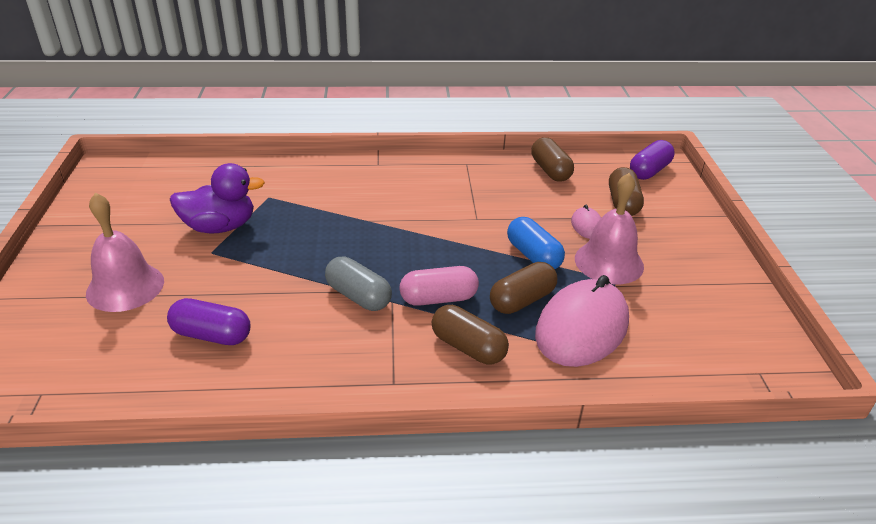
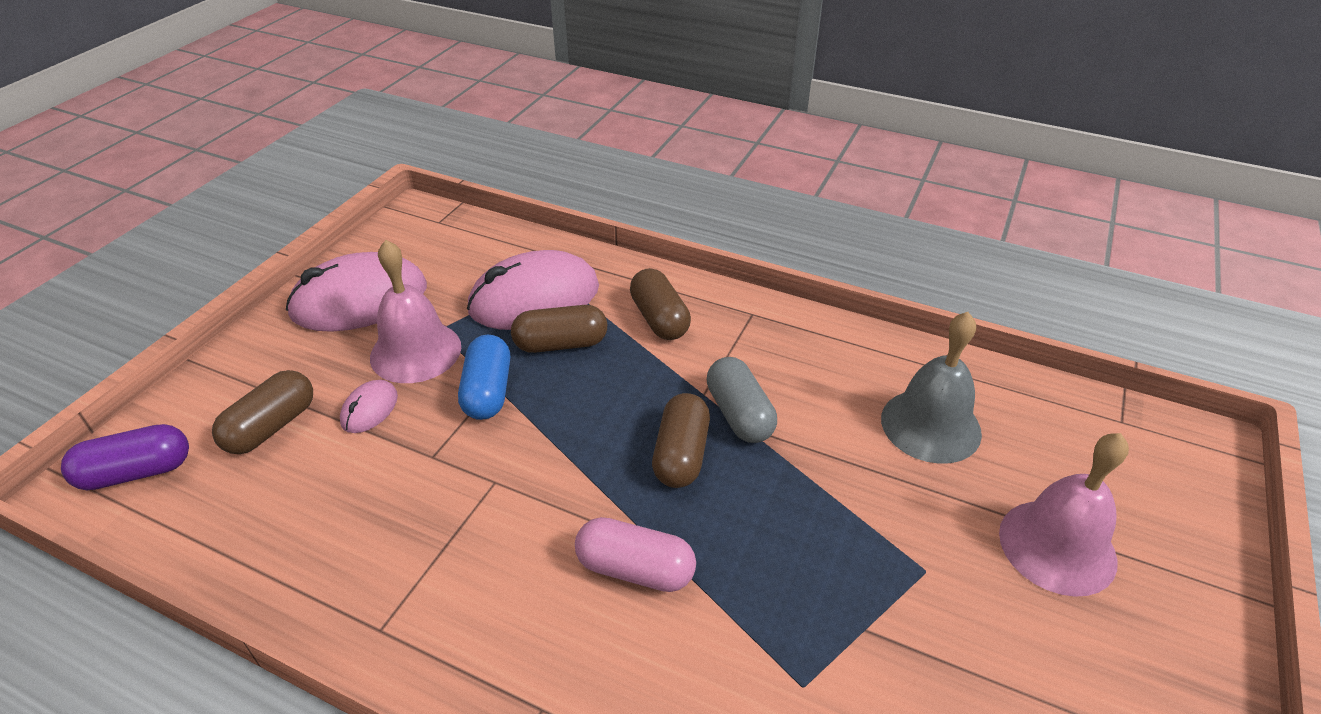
camera: 150 degrees left, 5 degrees up
purple capsule [167,298,250,345] -> grey bell [881,312,982,464]
purple duck [170,163,265,233] -> none
pink capsule [400,266,479,306] -> pink capsule moved to [575,517,696,592]
brown capsule [531,137,574,182] -> brown capsule moved to [652,393,710,488]
none -> pink mouse [286,252,427,332]

